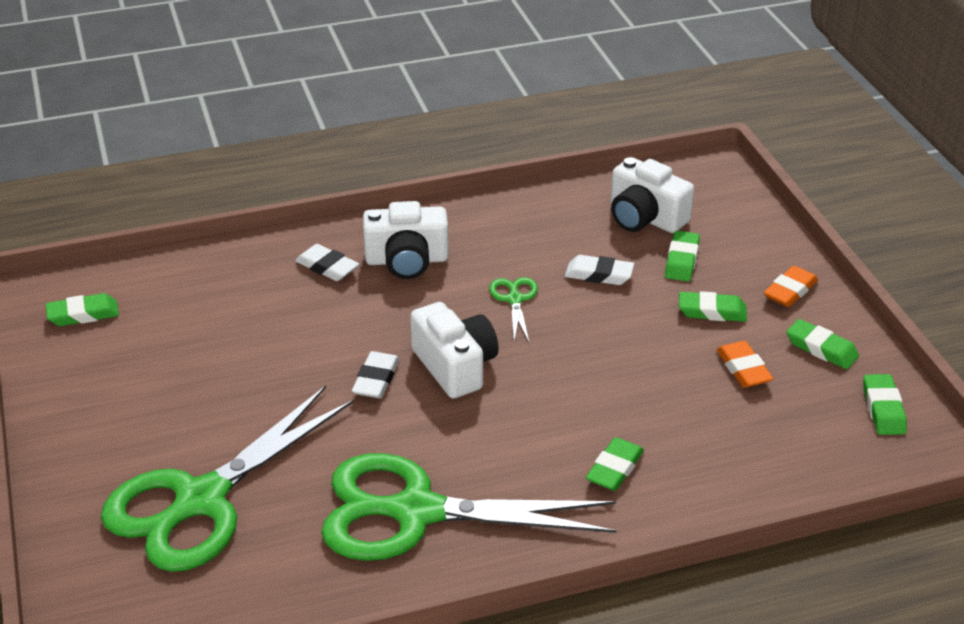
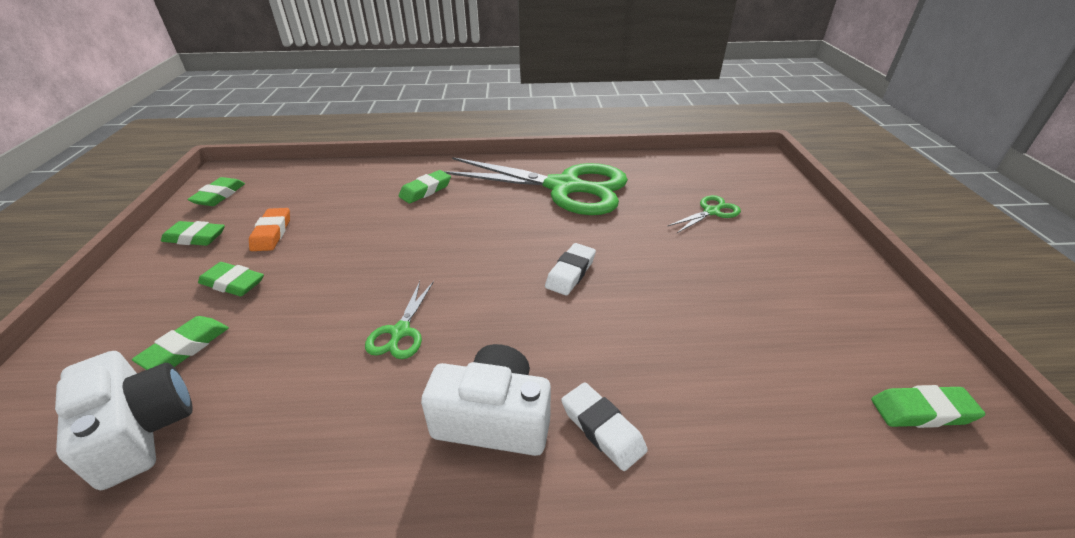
camera: 165 degrees left, 0 degrees up
green scissors [101,386,354,572] -> green scissors [668,195,741,233], size x0.41
white camera [410,302,499,399] -> none
white eraser [565,255,634,285] -> none
orange eraser [764,266,818,307] -> none
green eraser [787,319,859,369] -> green eraser turned 45 degrees counterclockwise [161,221,225,246]

